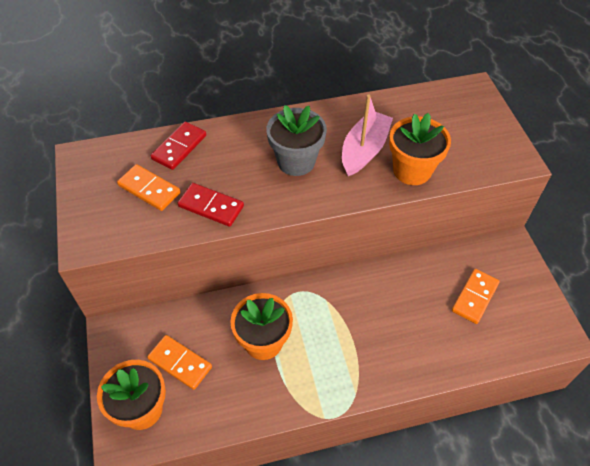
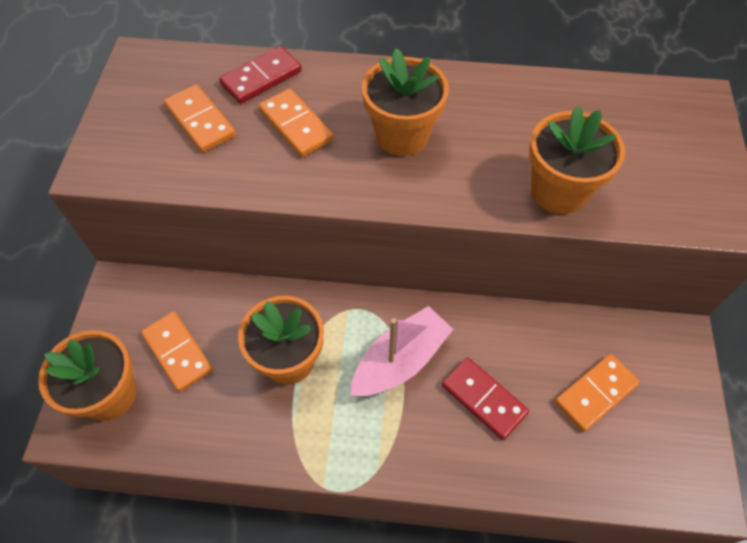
camera: 20 degrees right, 5 degrees up
red domino [178,183,244,227] -> red domino moved to [442,357,529,440]
grey flower pot [266,105,327,176] -> orange flower pot [362,48,449,156]
pink boat [342,95,393,176] -> pink boat moved to [350,306,453,396]
none -> orange domino [259,89,334,157]

